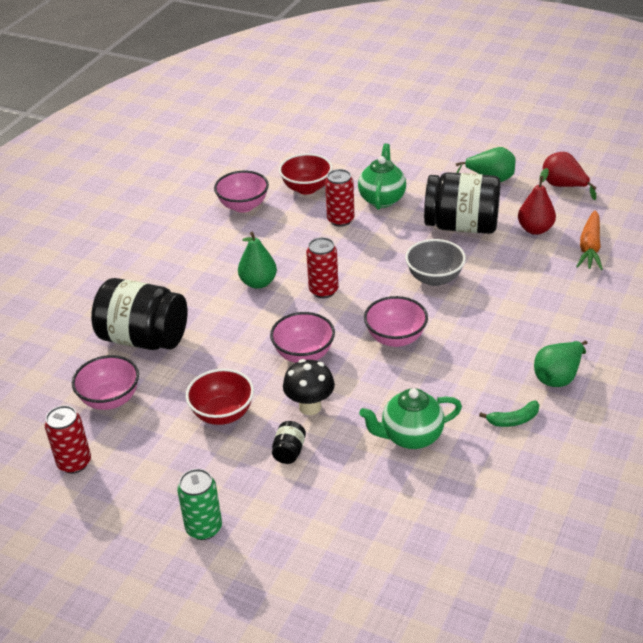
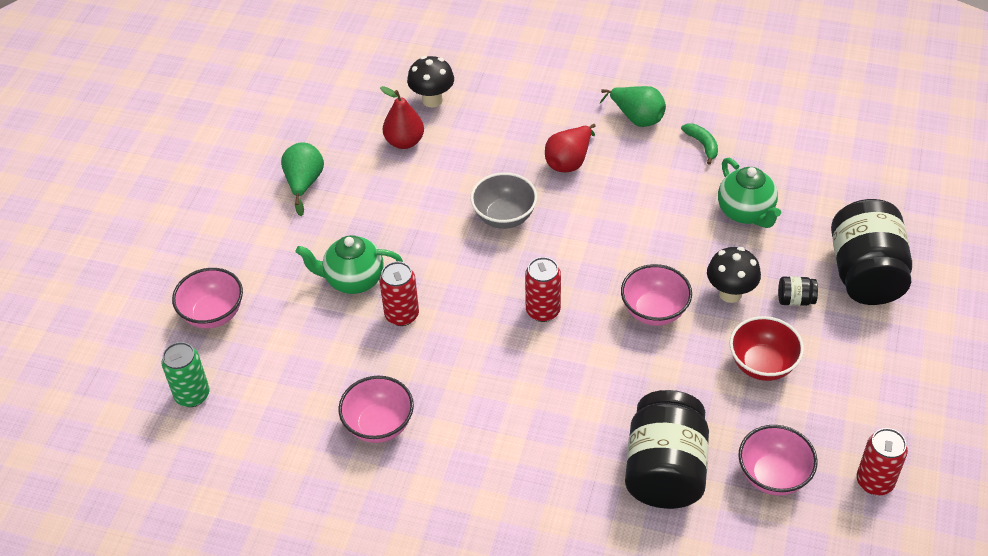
camera: 100 degrees left, 10 degrees up
green can [177,469,222,540] -> green can moved to [162,342,210,407]
green pear [238,232,277,289] -> none
red bowl [279,153,332,195] -> none
pink bowl [364,296,428,347] -> pink bowl moved to [172,268,243,328]
black jar [424,172,501,234] -> black jar moved to [831,199,912,305]
red pear [543,152,597,200] -> red pear moved to [545,124,596,172]
orange carrot [576,210,603,270] -> black mushroom [407,56,454,107]

